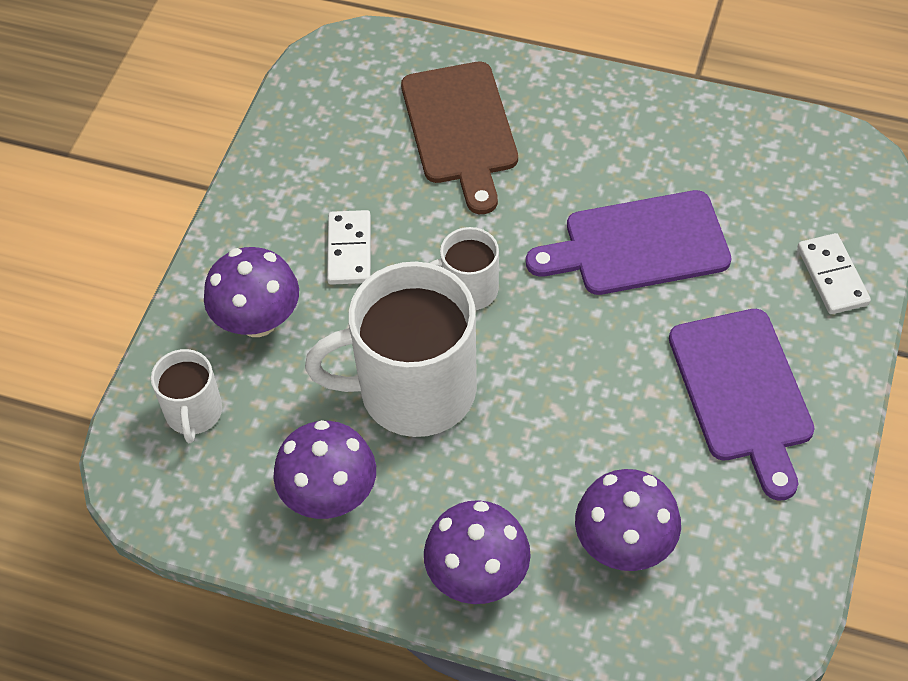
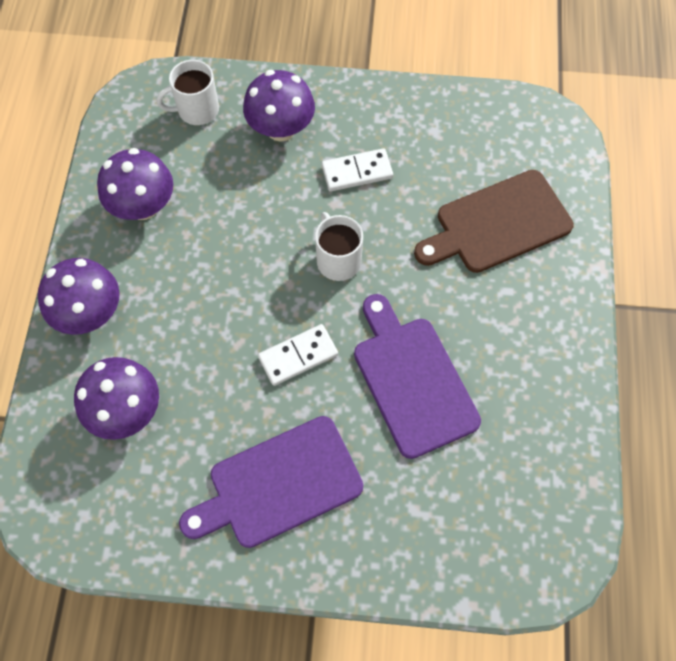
camera: 75 degrees right, 10 degrees up
white mug [305,262,477,437] -> none
white domino [797,233,871,314] -> white domino moved to [258,324,338,386]

